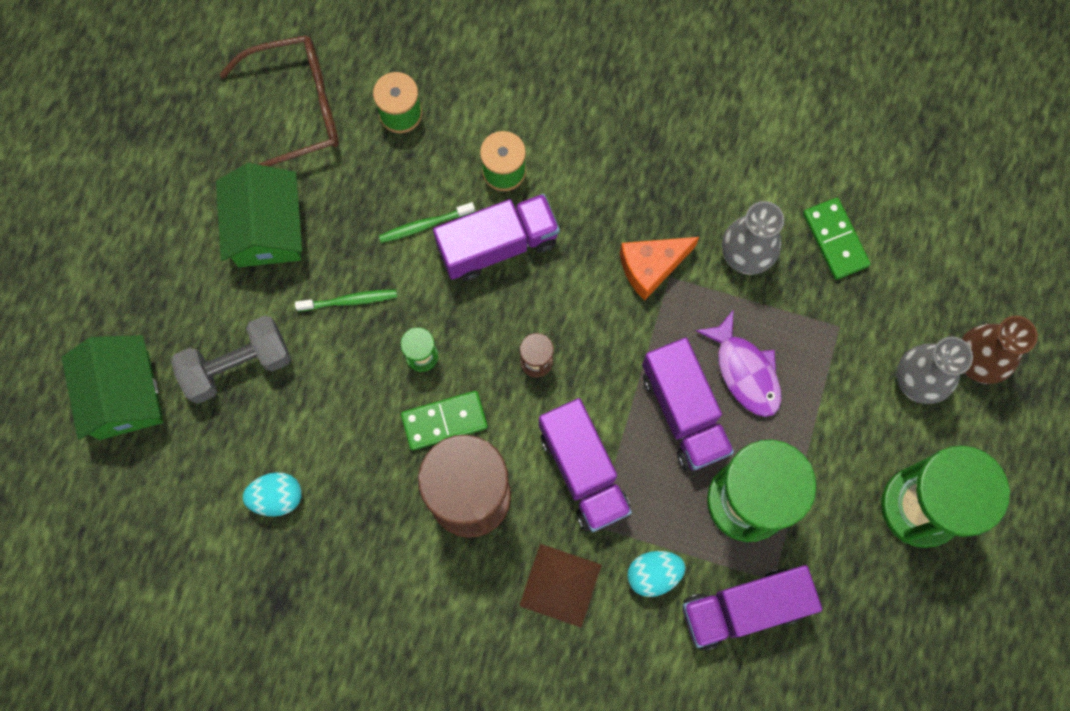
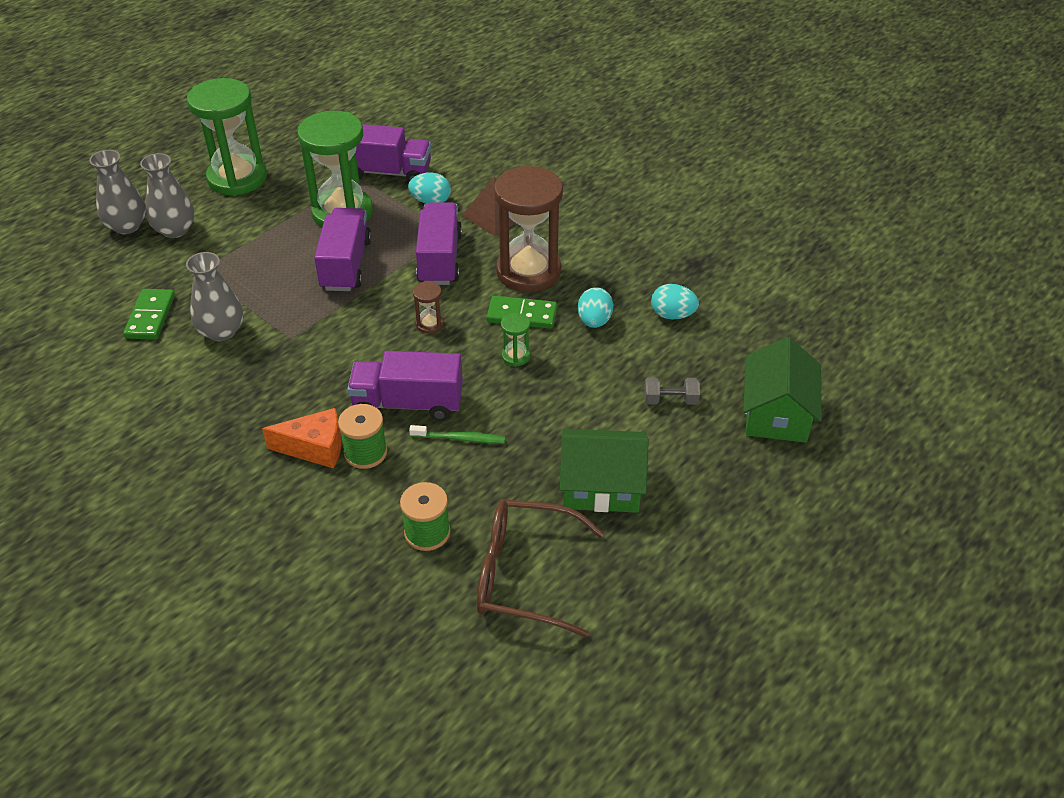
camera: 155 degrees left, 30 degrees down
grey dumbbell [171,316,291,404] -> grey dumbbell [644,377,700,405], size x0.55
green house [216,163,302,267] -> green house turned 75 degrees clockwise [560,429,649,513]
green toothbrush [295,290,397,312] -> none
orange cheese [620,237,699,301] -> orange cheese moved to [262,408,342,468]
purple fish [696,309,782,417] -> none
brown vase [962,316,1038,384] -> grey vase [89,150,146,234]
none -> turquoise egg [578,287,613,328]

